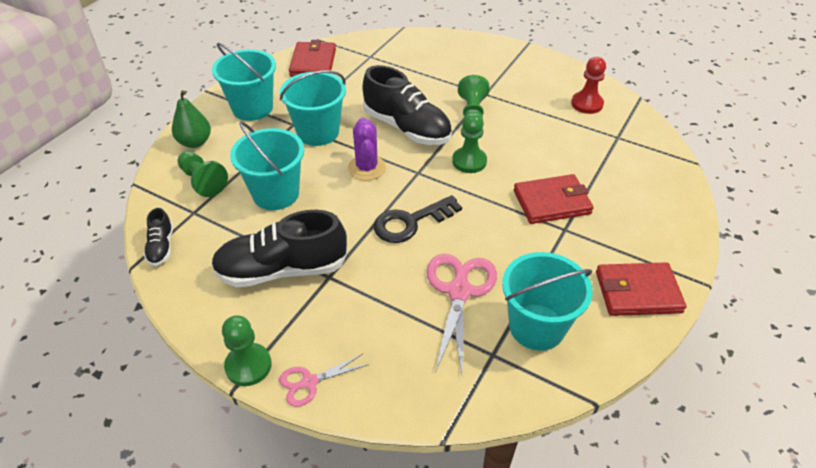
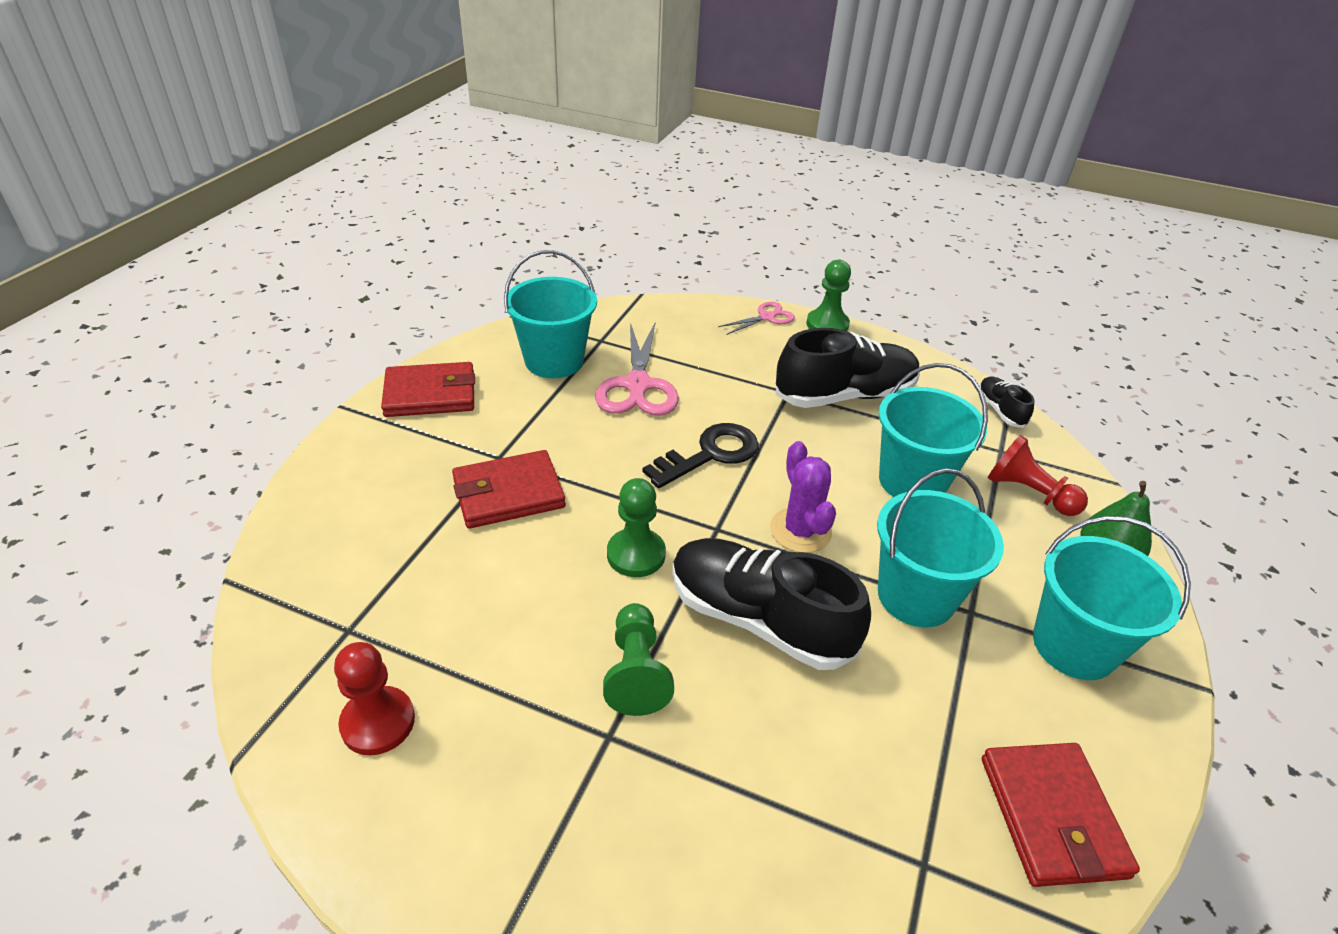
camera: 170 degrees right, 5 degrees down
green pawn [177,151,228,197] -> red pawn [988,435,1088,516]

